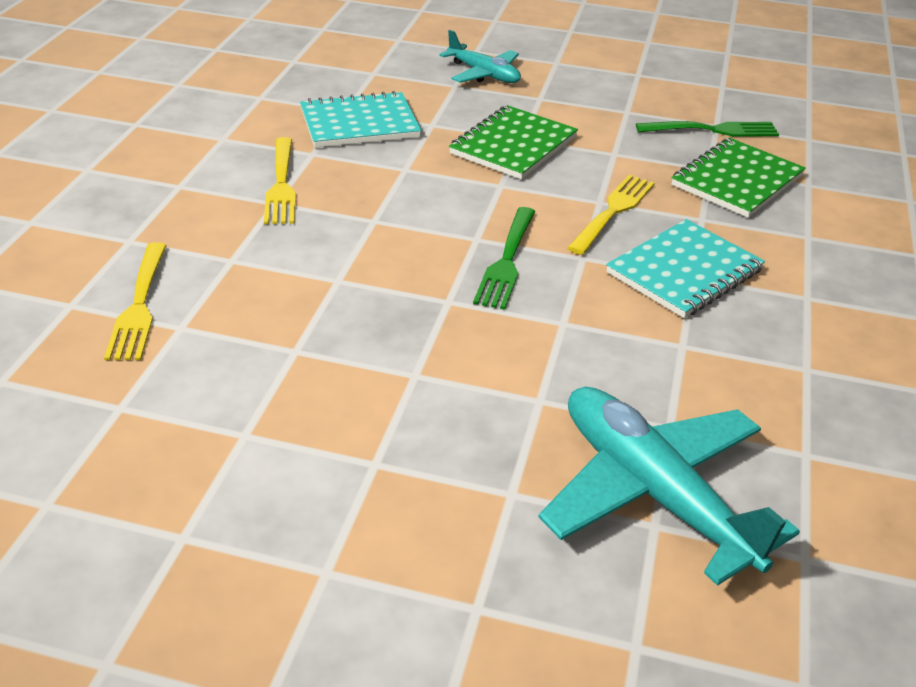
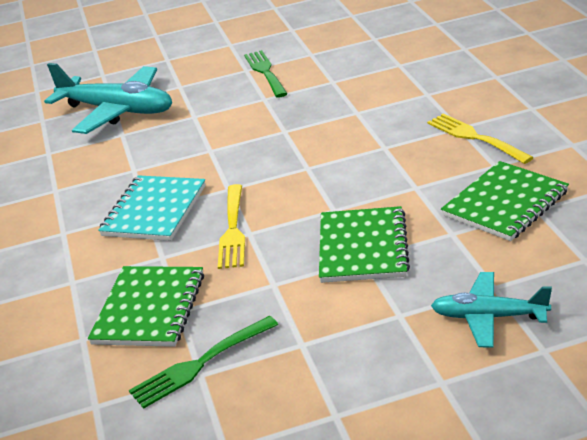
camera: 155 degrees right, 5 degrees down
yellow fork [104,242,167,360] -> none
turquoise notebook [300,91,421,148] -> green notebook [441,161,569,241]
green fork [473,207,536,310] -> green fork moved to [244,50,288,98]

